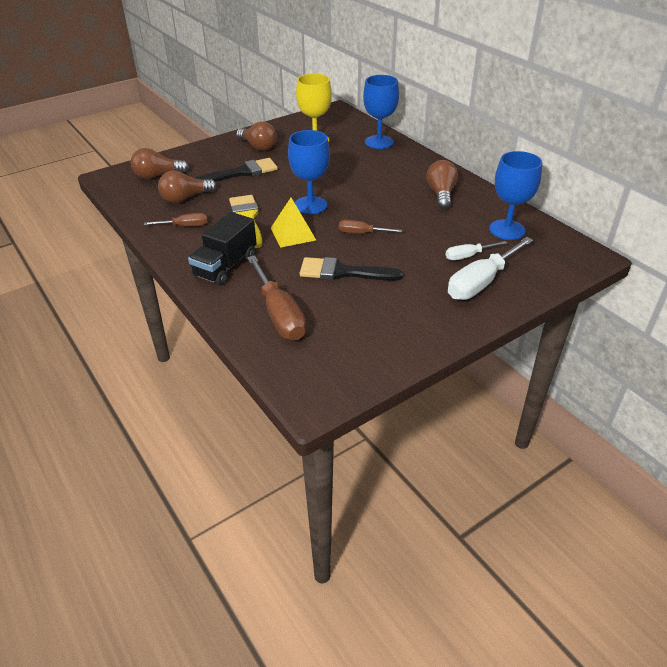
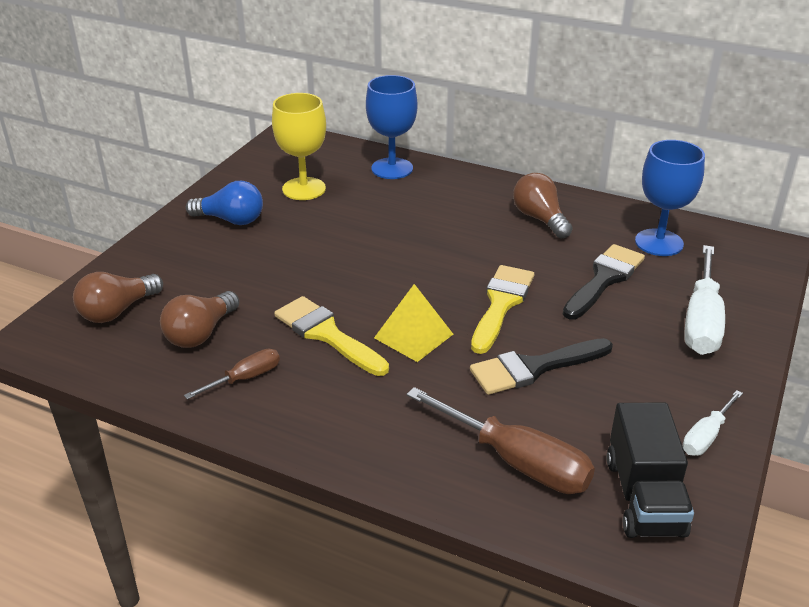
camera: 30 degrees left, 5 degrees down
black truck [188,212,257,286] -> black truck moved to [607,403,694,538]
black brush [195,158,278,182] -> black brush moved to [563,244,645,320]
brown light bulb [236,121,277,151] -> blue light bulb [186,181,263,225]
blue goblet [288,130,330,215] -> none
brown screwdriver [339,220,402,234] -> yellow brush [471,265,534,354]
white screwdriver [445,241,507,260] -> white screwdriver moved to [683,390,743,456]

